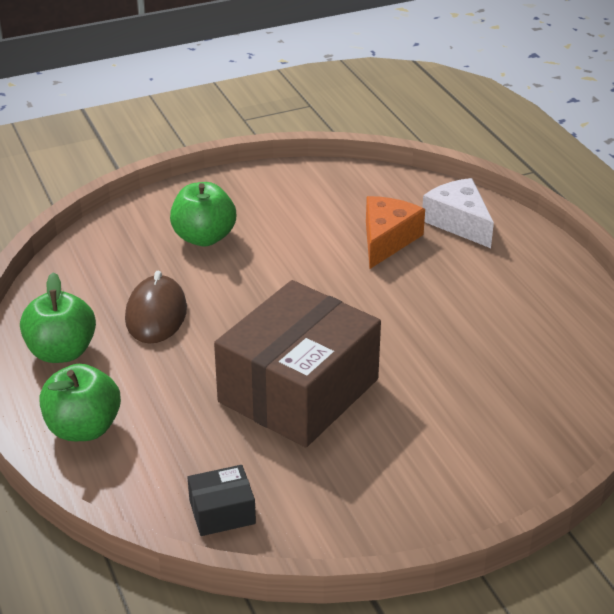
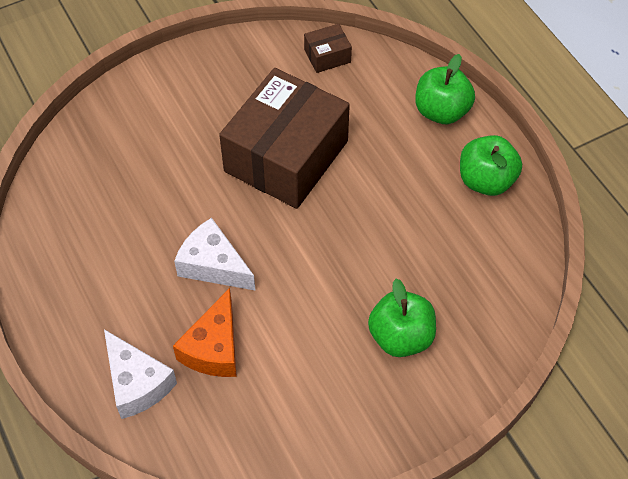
camera: 175 degrees right, 20 degrees up
brown mouse [125,271,187,344] -> none
black box [187,465,256,536] -> brown box [304,24,352,73]
none -> white cheese [174,218,256,291]

